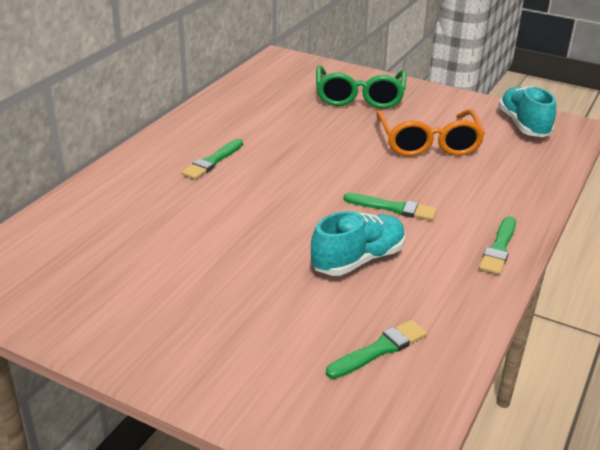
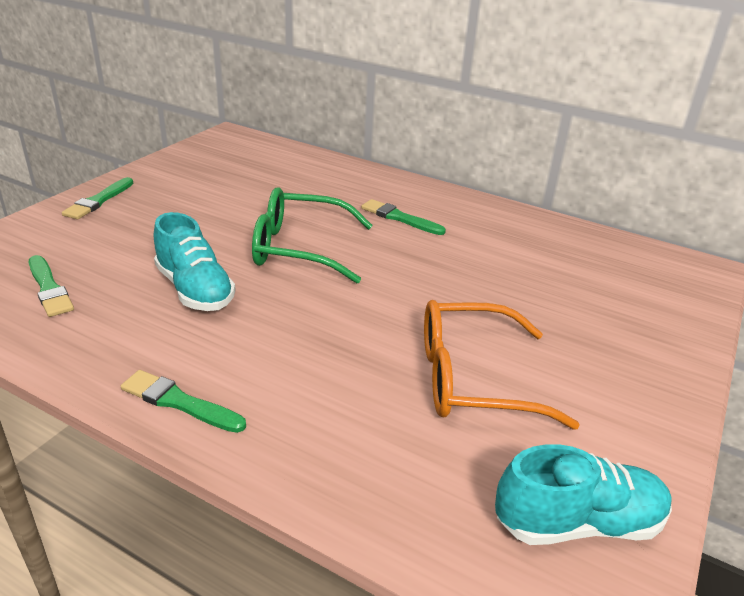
camera: 90 degrees right, 0 degrees up
green glasses [316,65,407,109] -> green glasses moved to [252,187,373,283]
green brush [343,193,437,221] -> green brush moved to [62,177,133,219]

